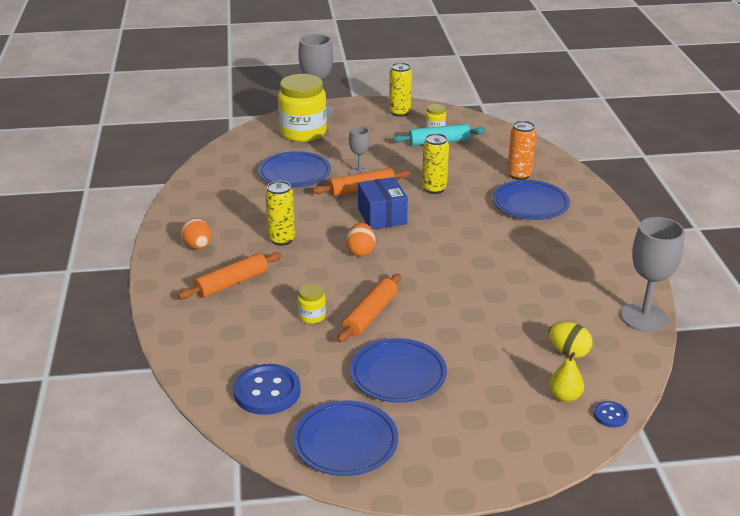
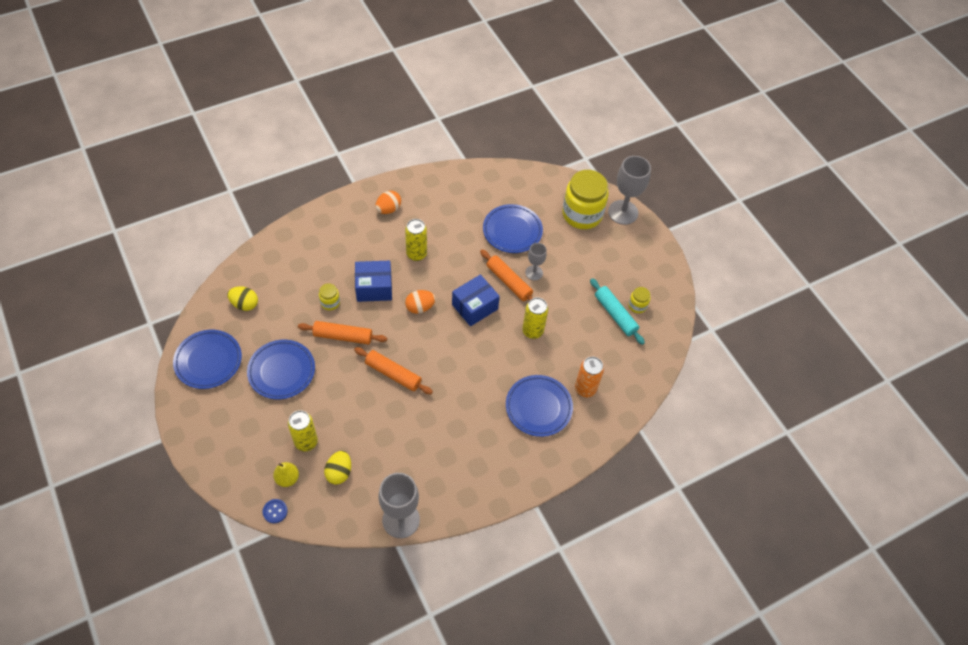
camera: 65 degrees right, 25 degrees up
orange rolling pin [178,252,282,299] -> orange rolling pin moved to [354,347,433,394]
blue button [233,364,300,415] -> yellow egg [227,287,258,311]
yellow can [389,62,412,117] -> yellow can moved to [288,410,318,451]
none -> blue box [355,261,392,302]

